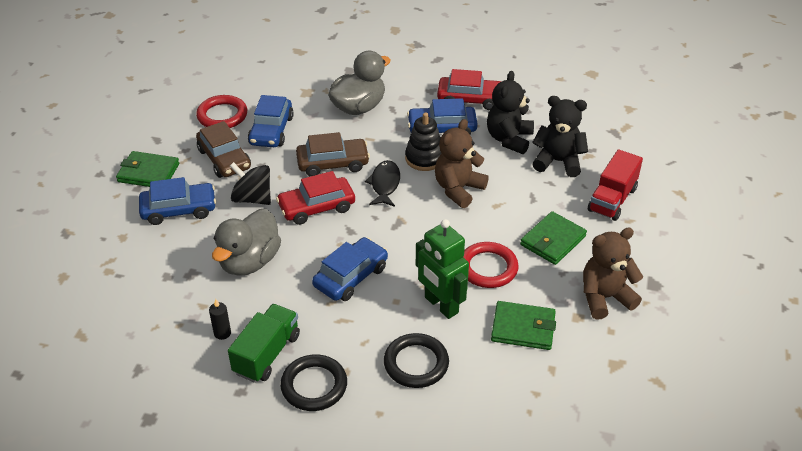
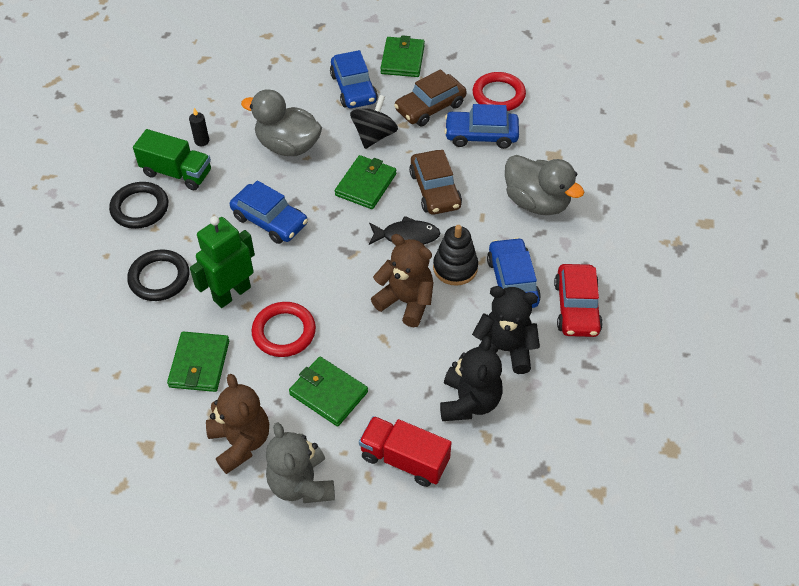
camera: 85 degrees right, 10 degrees up
red car [276,171,355,225] -> green wallet [335,155,396,209]
none -> grey teddy bear [266,422,335,503]

